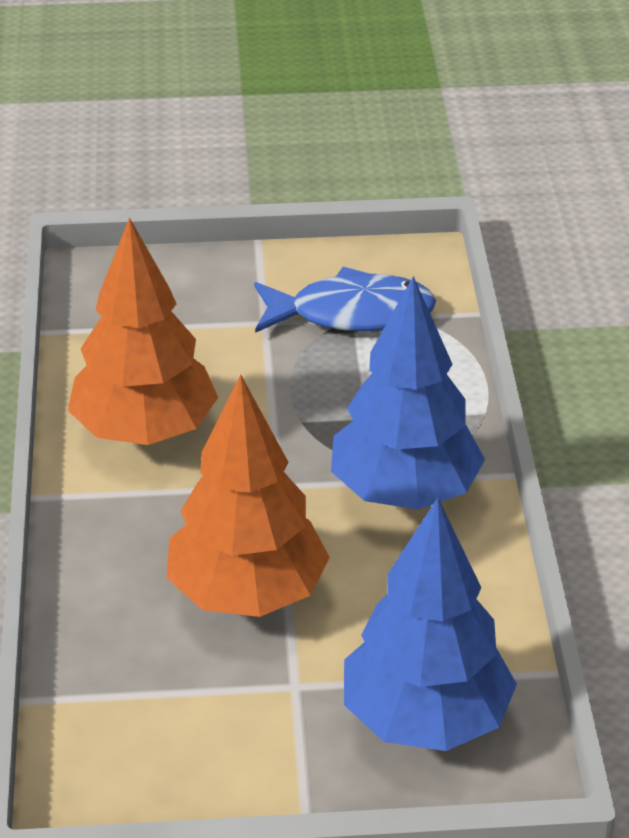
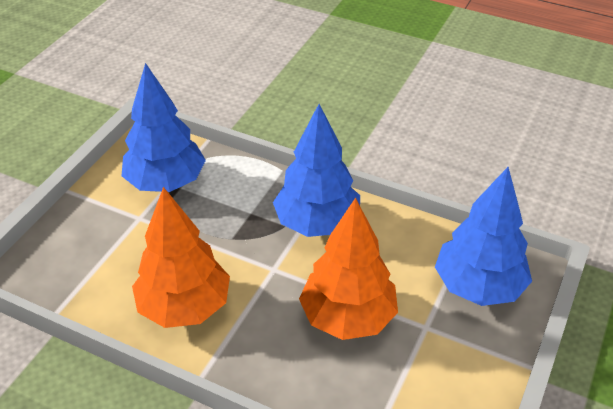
camera: 60 degrees left, 5 degrees up
blue fish [254,267,436,333] -> blue tree [121,63,206,192]

